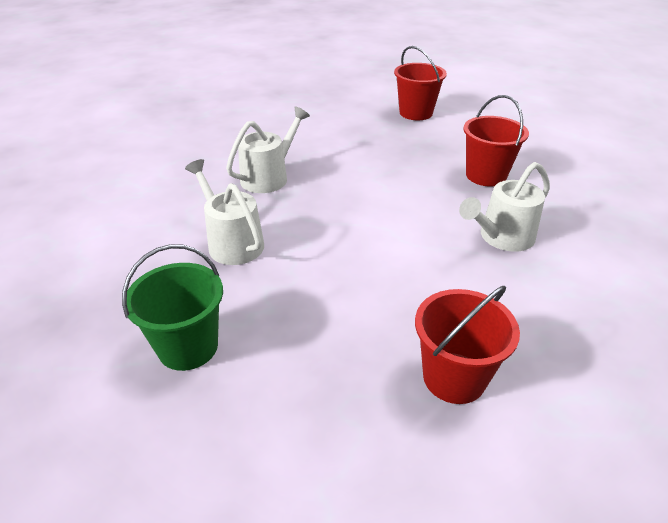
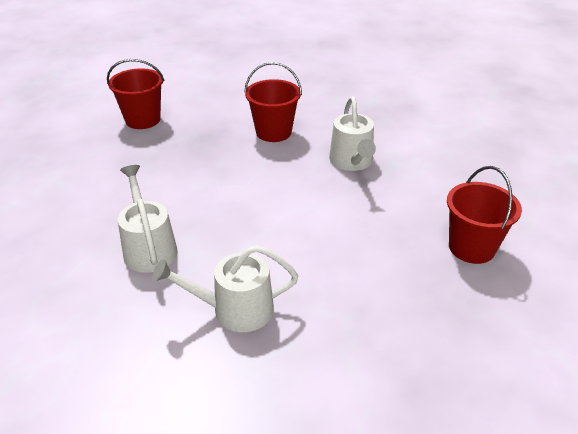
camera: 60 degrees left, 0 degrees up
green bucket [122,244,223,371] -> none

